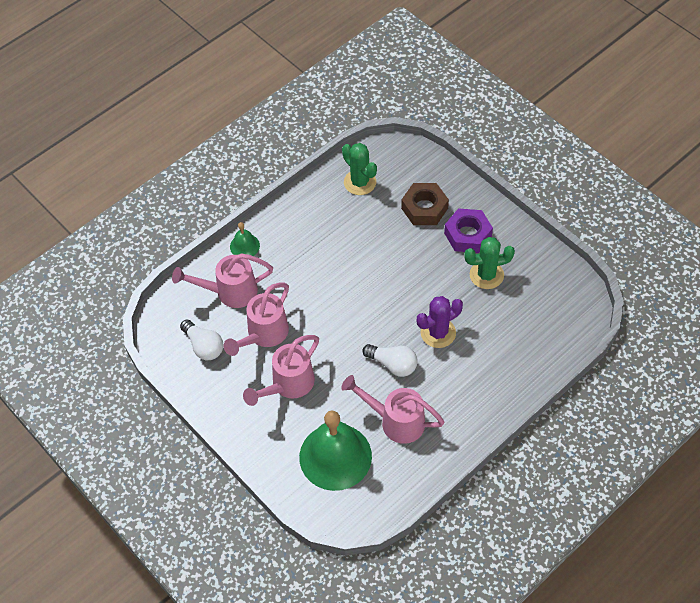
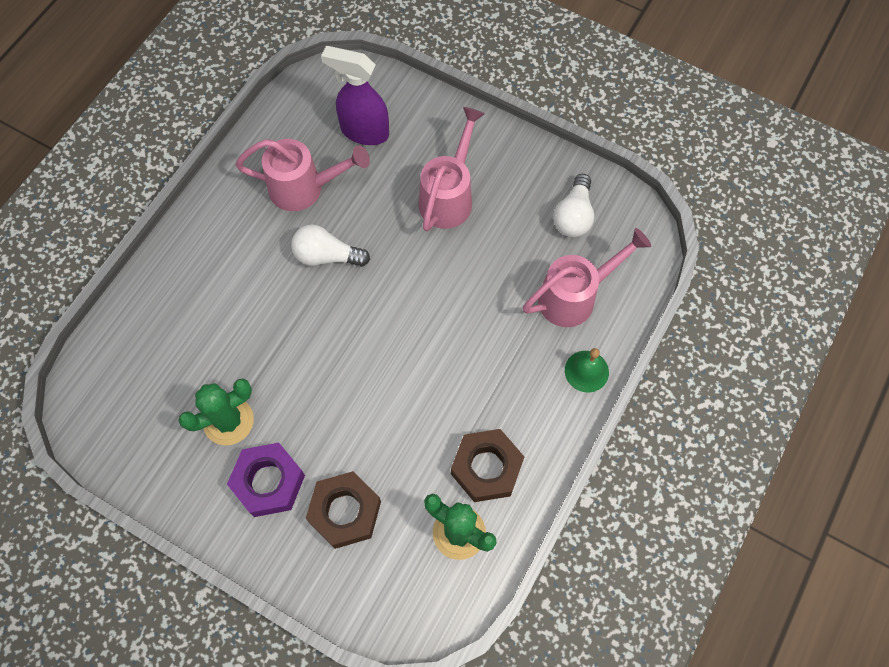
camera: 160 degrees right, 10 degrees up
white light bulb [180,320,223,360] -> white light bulb turned 105 degrees counterclockwise [553,174,594,237]
pink watering can [224,283,289,356] -> none
green bell [299,411,372,491] -> purple spray bottle [321,46,389,145]
purple cactus [417,296,463,348] -> none
none -> brown nut [451,429,524,502]

